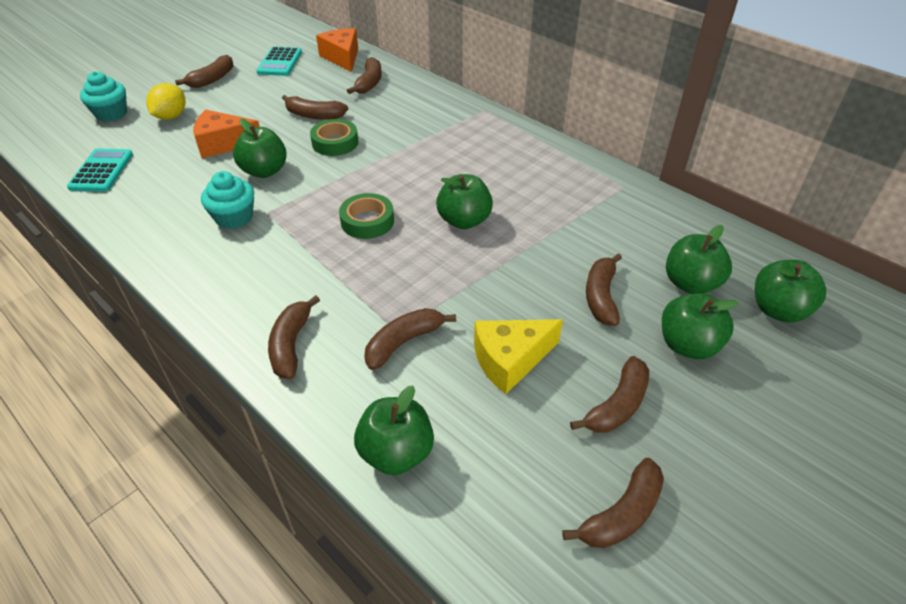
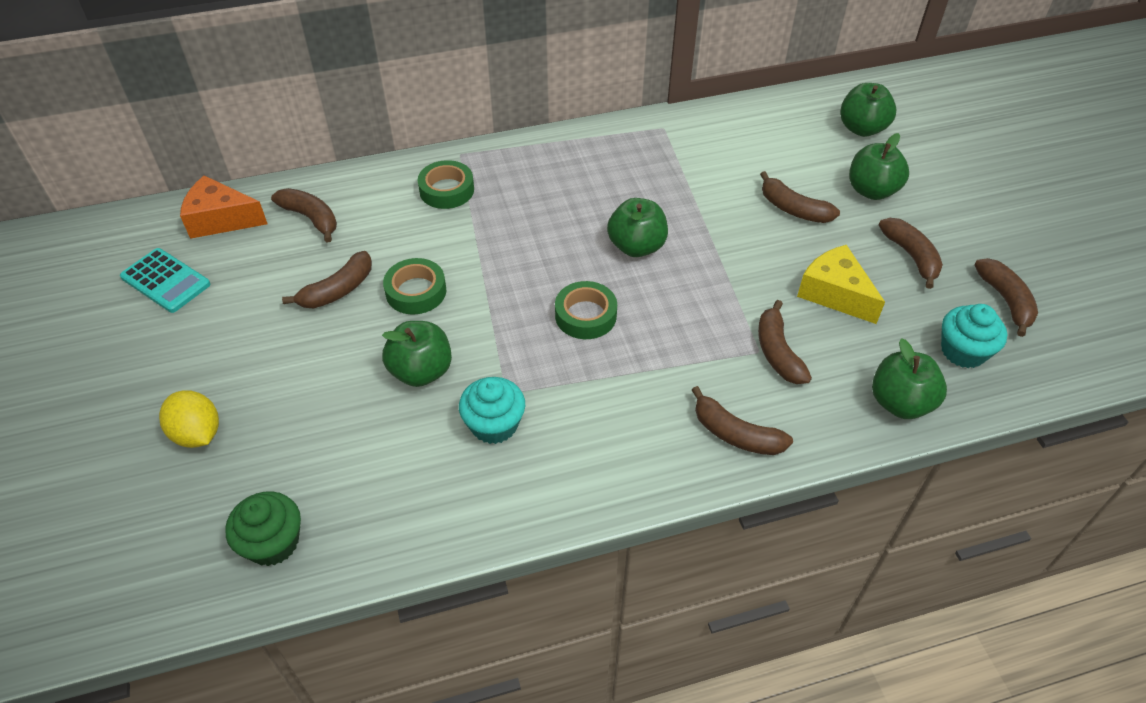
camera: 60 degrees left, 5 degrees up
turquoise calculator [67,149,133,192] -> green cupcake [225,491,301,566]
turquoise cupcake [80,71,127,122] -> turquoise cupcake moved to [941,304,1007,368]
brown banana [175,55,233,88] -> none
orange cheese [193,110,260,158] -> none
yellow cheese [474,319,563,394] -> yellow cheese turned 135 degrees clockwise [797,245,885,324]
green apple [666,225,732,294] -> none
none -> green tape [418,160,474,209]

